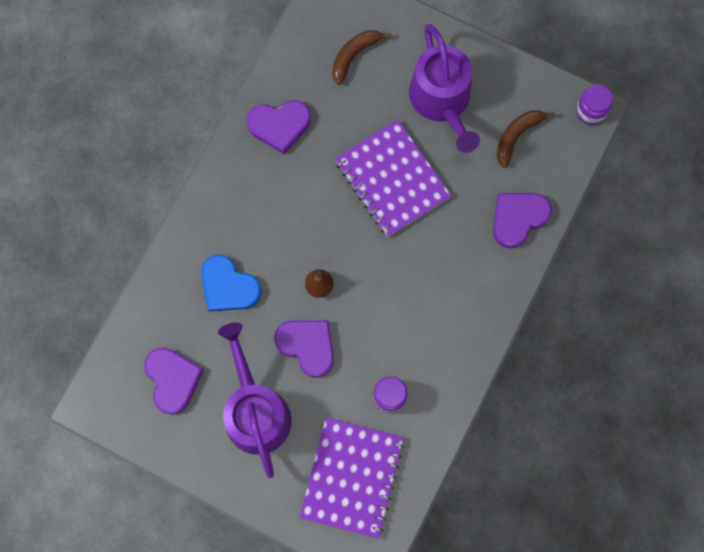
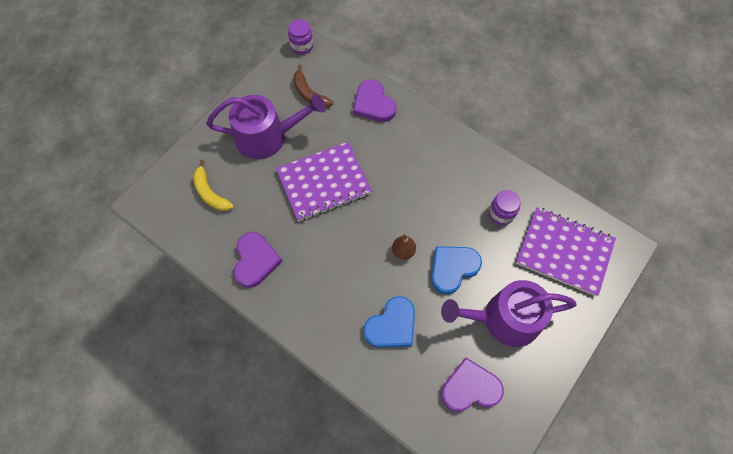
camera: 80 degrees left, 10 degrees down
purple heart [274,320,334,378] -> blue heart [431,246,482,294]
brown banana [332,30,392,85] -> yellow banana [193,160,234,211]

